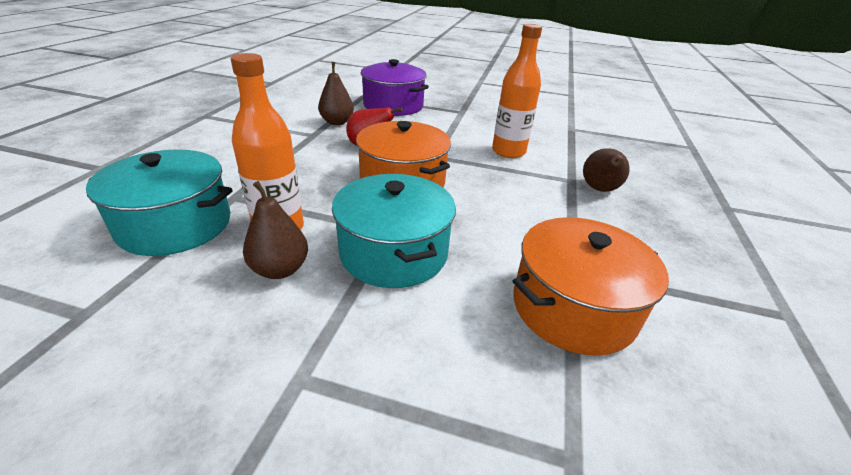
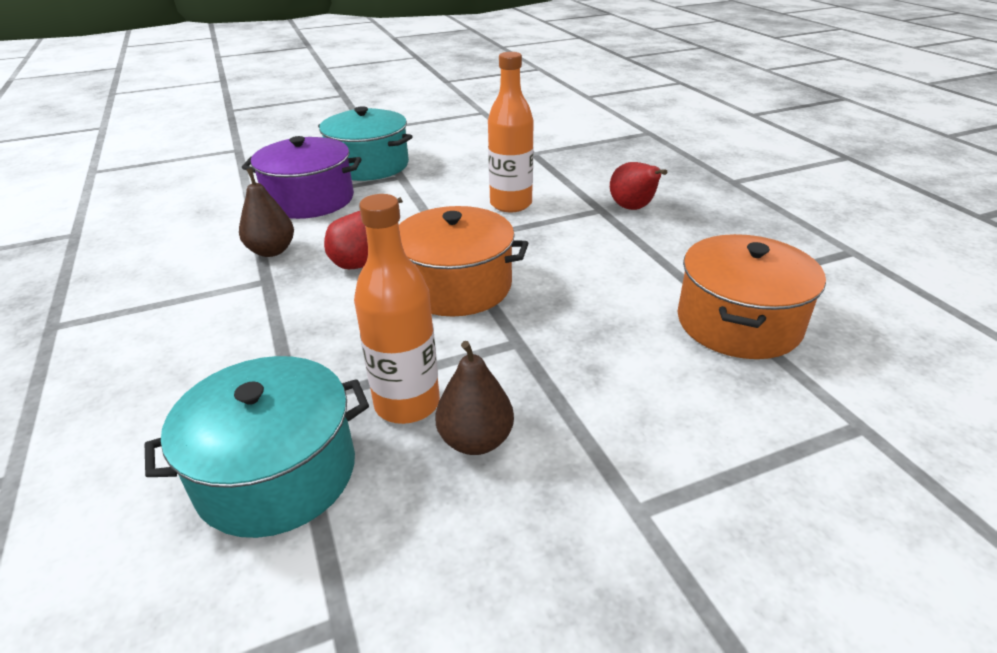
camera: 35 degrees left, 0 degrees up
turquoise pot [332,174,456,288] -> turquoise pot moved to [318,106,413,181]
brown pear [583,148,630,192] -> red pear [610,162,667,210]

